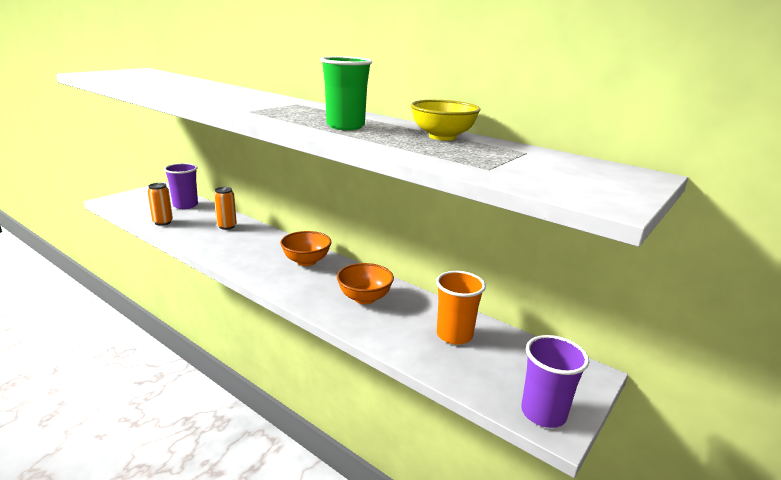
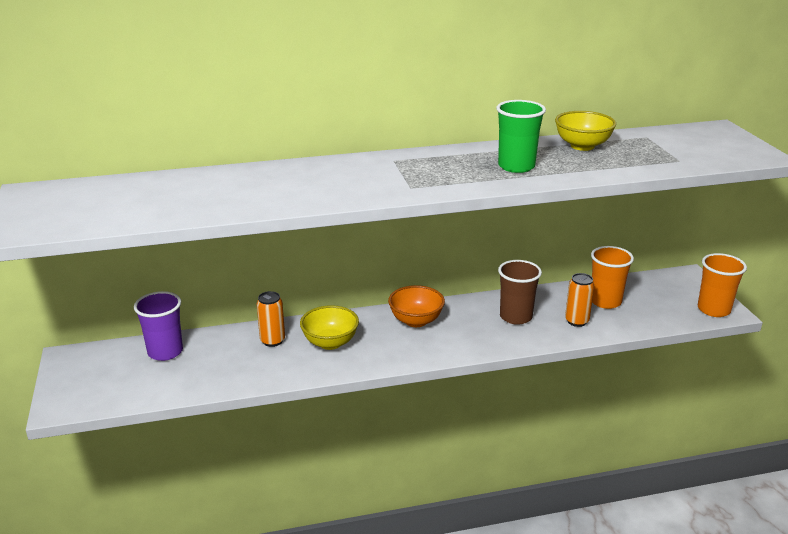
camera: 50 degrees left, 5 degrees up
orange can [148,183,173,226] -> orange can moved to [565,273,594,327]
orange bowl [337,263,394,304] -> brown cup [498,260,542,325]
purple cup [521,335,589,428] -> orange cup [698,253,747,317]
none -> yellow bowl [300,305,359,350]

